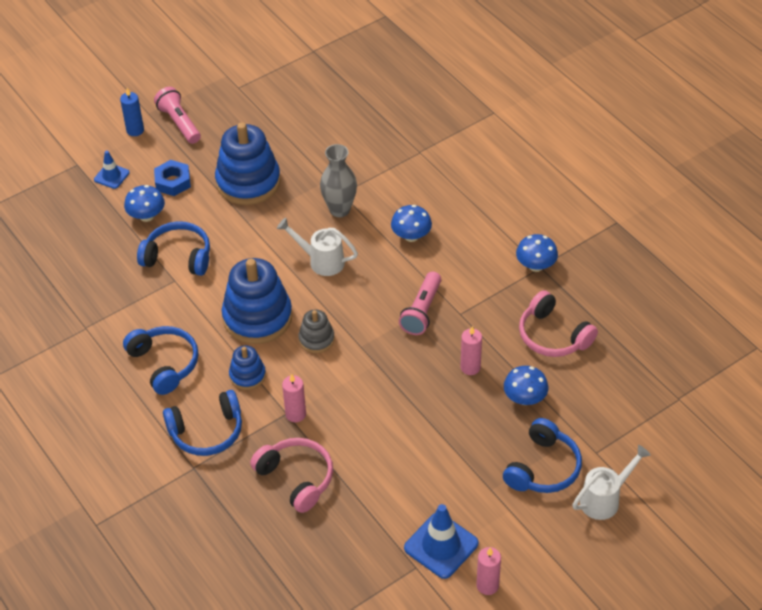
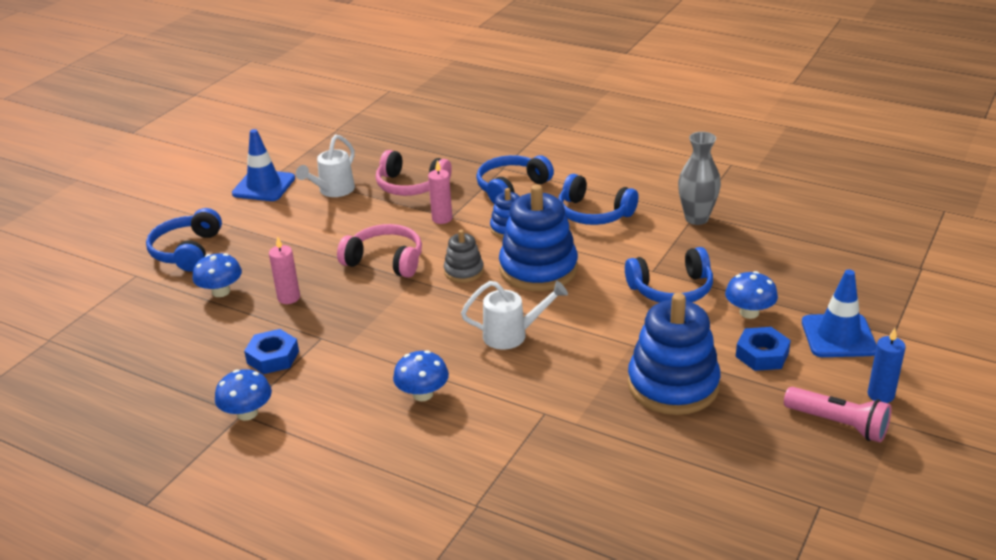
camera: 155 degrees right, 15 degrees down
blue traffic cone [94,151,130,189] -> blue traffic cone [802,269,877,357], size x1.70
grey vase [320,144,357,217] -> grey vase moved to [678,132,721,225]
pink flashlight [399,272,441,335] -> none
pink candle [476,547,501,595] -> none
pink headphones [519,290,598,357] -> pink headphones moved to [337,224,422,278]
white watering can [572,445,651,520] -> white watering can moved to [296,135,355,197]
none -> blue nut [244,329,299,374]

